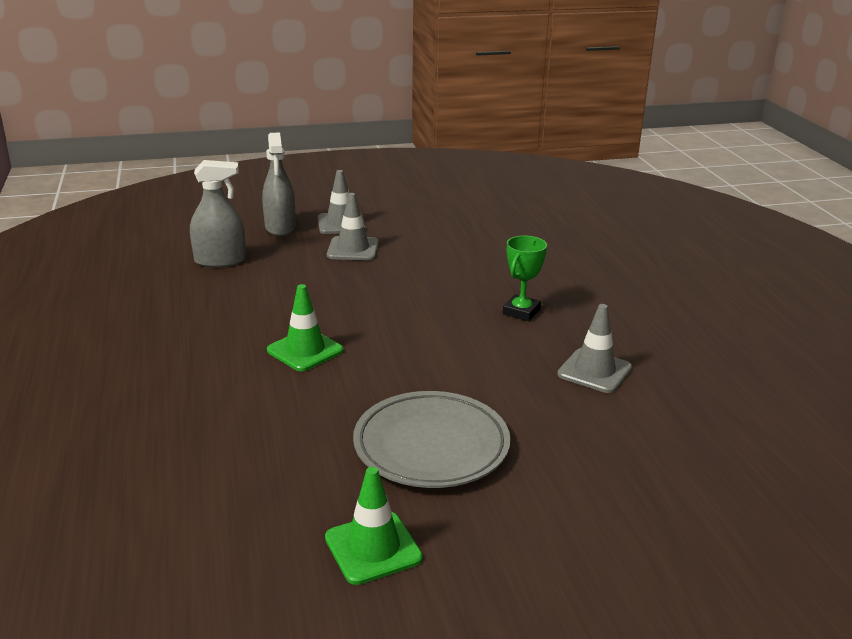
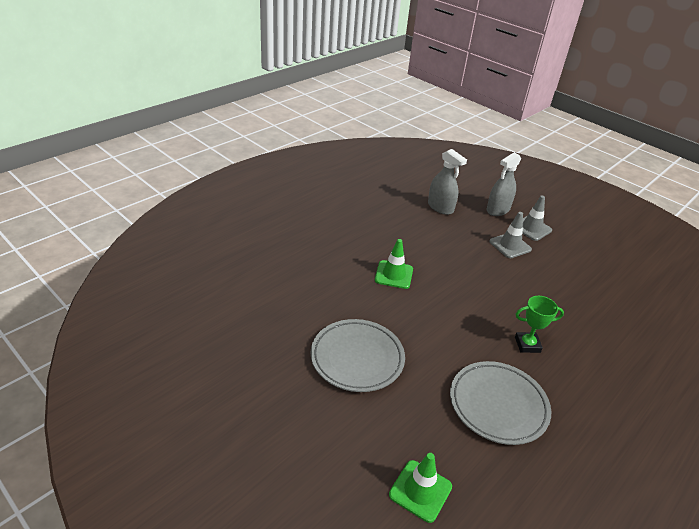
camera: 55 degrees right, 10 degrees up
green traffic cone [325,467,423,585] -> green traffic cone moved to [389,453,452,523]
grey traffic cone [557,304,632,393] -> grey plate [450,361,551,445]

